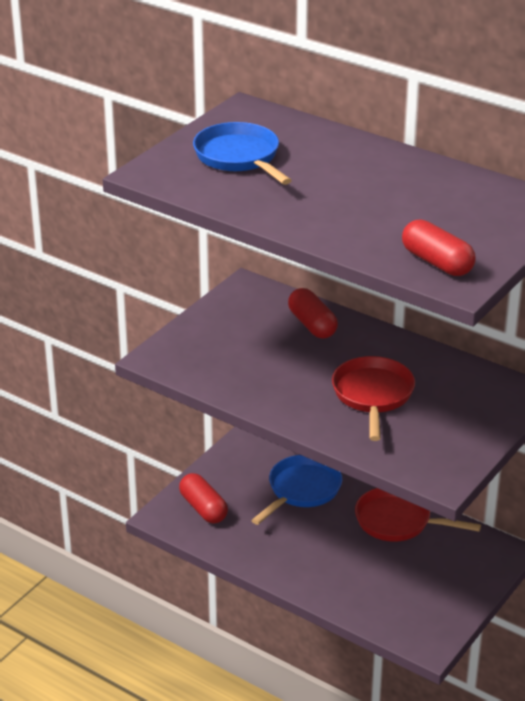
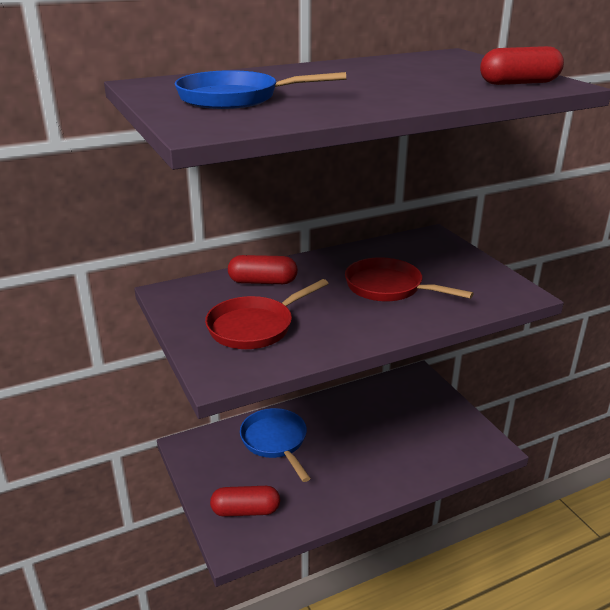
camera: 60 degrees left, 5 degrees down
red pan [355,488,481,542] -> red pan moved to [205,279,329,349]

